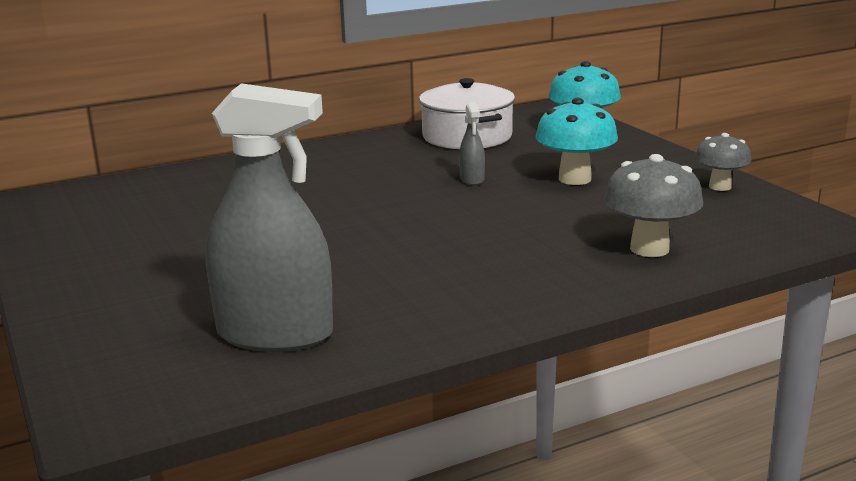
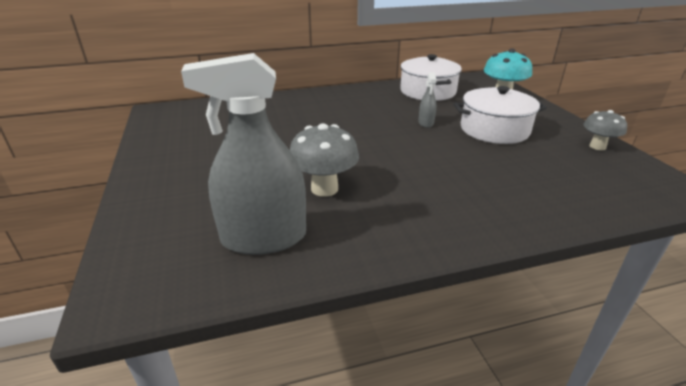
camera: 10 degrees right, 10 degrees up
grey spray bottle [206,83,333,352] -> grey spray bottle turned 150 degrees clockwise [181,53,306,255]
turquoise mushroom [536,98,618,185] -> white pot [454,86,547,144]
grey mushroom [604,154,703,257] -> grey mushroom moved to [290,123,359,197]

